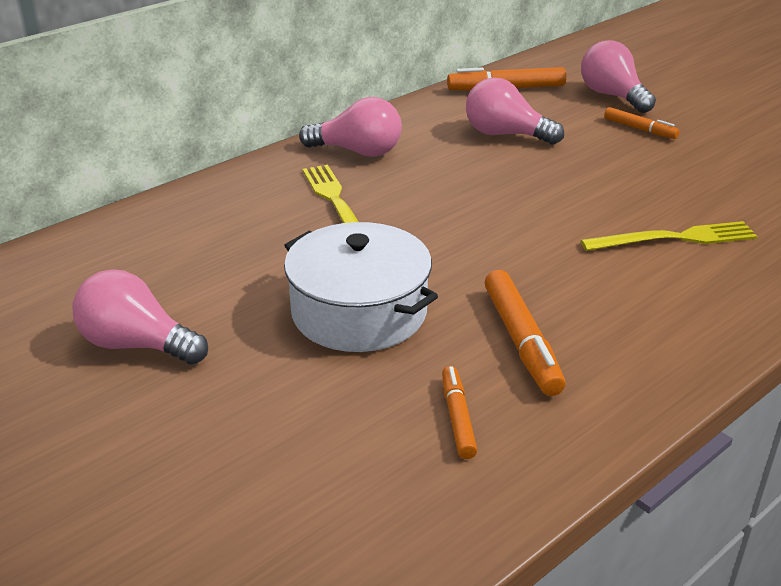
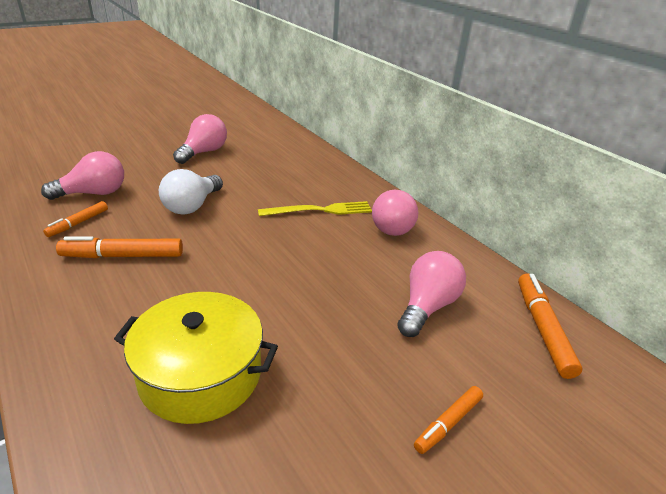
camera: 95 degrees right, 0 degrees up
white pot [284,222,438,352] -> white light bulb [159,169,223,215]
orange marker [442,366,477,459] -> orange marker turned 120 degrees clockwise [43,201,108,237]
pink light bulb [581,40,656,113] -> pink light bulb moved to [41,151,124,200]
yellow fork [581,221,757,251] -> yellow pot [114,292,278,424]

